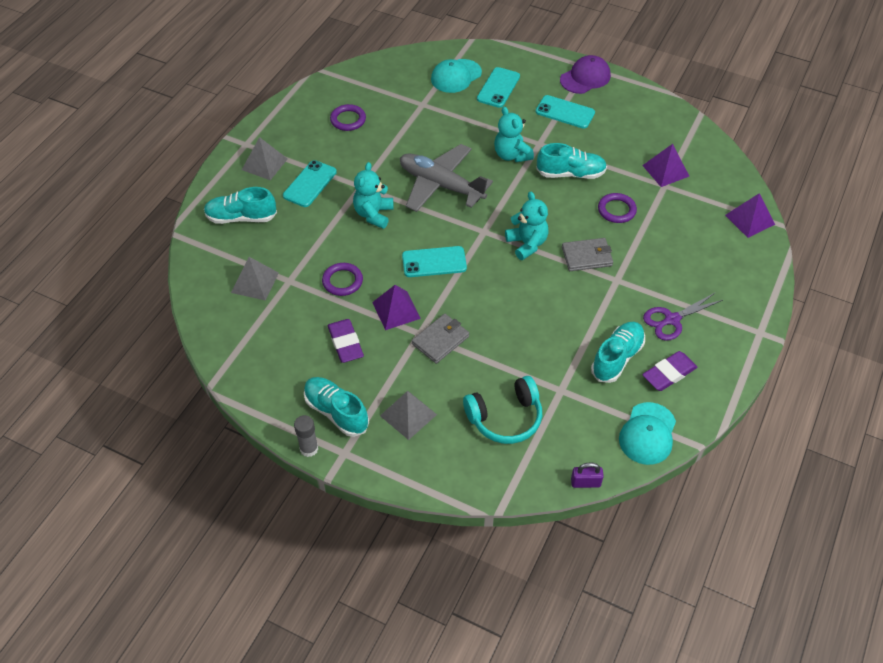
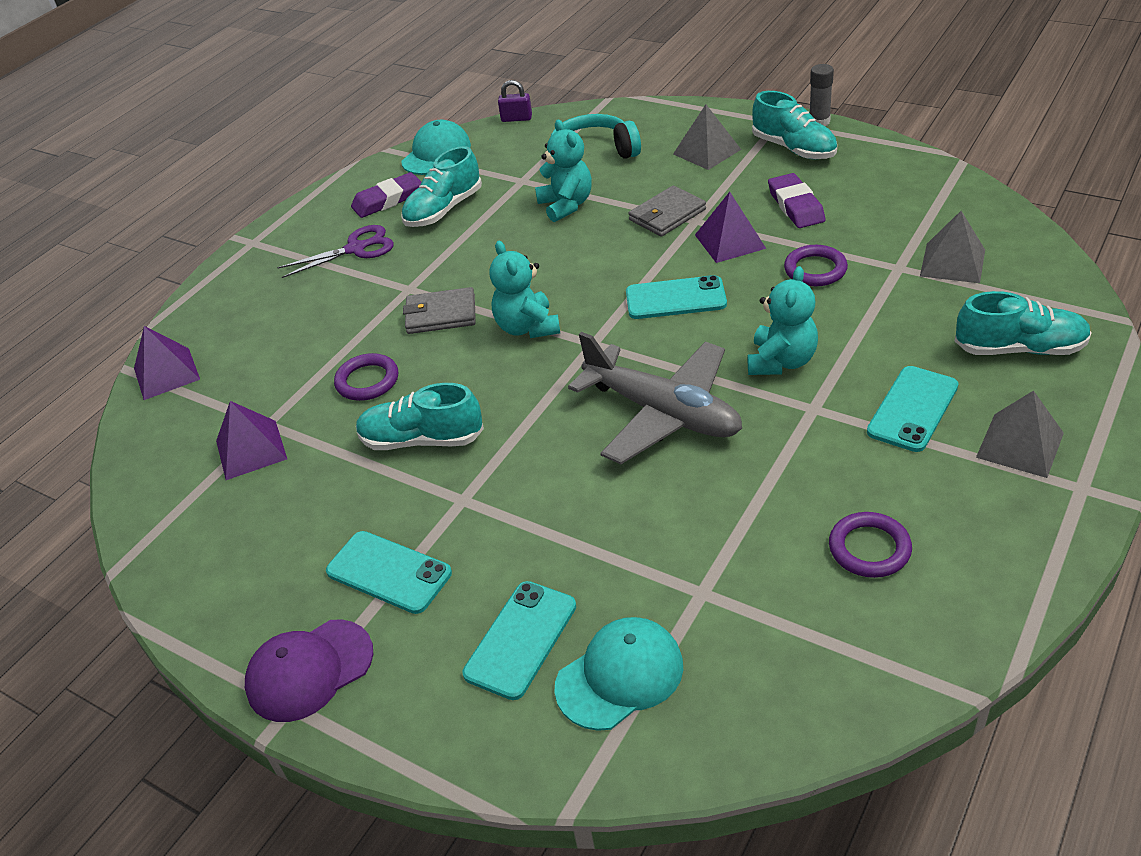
camera: 170 degrees left, 10 degrees down
turquoise teddy bear [494,107,534,162] -> turquoise teddy bear moved to [535,120,592,222]

